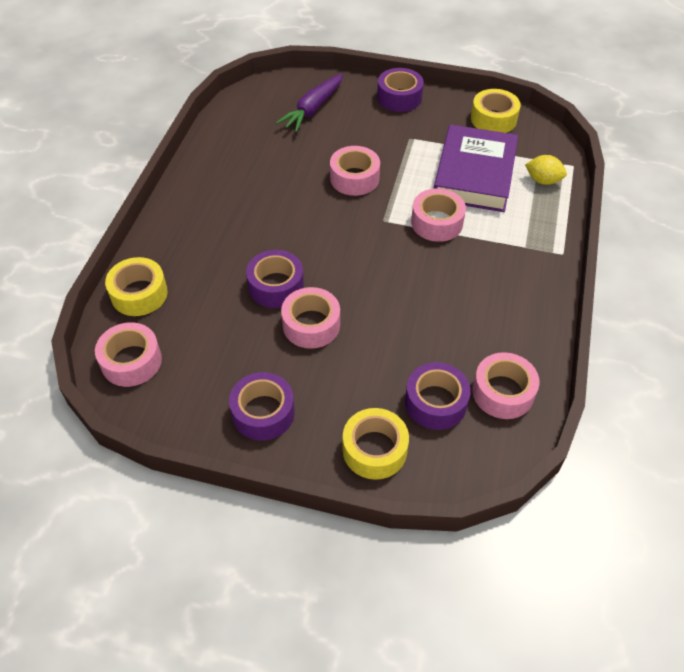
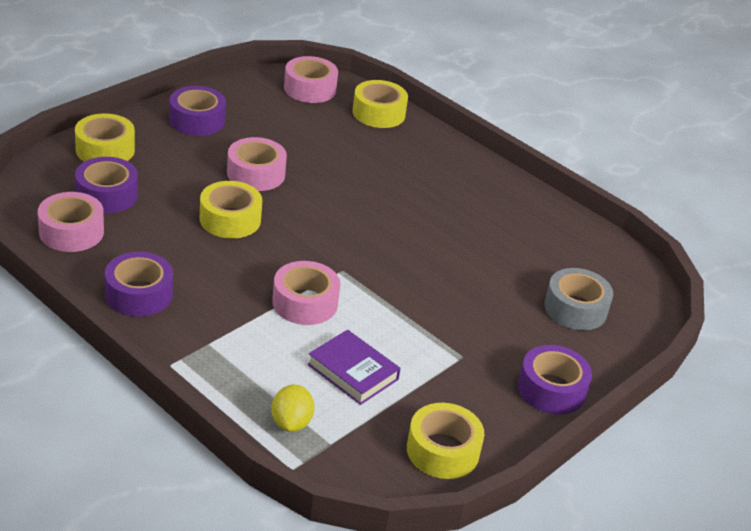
camera: 115 degrees right, 15 degrees down
purple tape [246,250,304,308] -> purple tape moved to [105,252,173,317]
purple carrot [276,73,343,132] -> grey tape [544,268,613,330]
pink tape [330,146,380,196] -> none
purple book [434,124,518,212] -> purple book [308,330,401,405], size x0.56
yellow lemon [525,155,567,185] -> yellow lemon turned 45 degrees counterclockwise [271,385,315,432]
none -> yellow tape [200,181,262,238]

